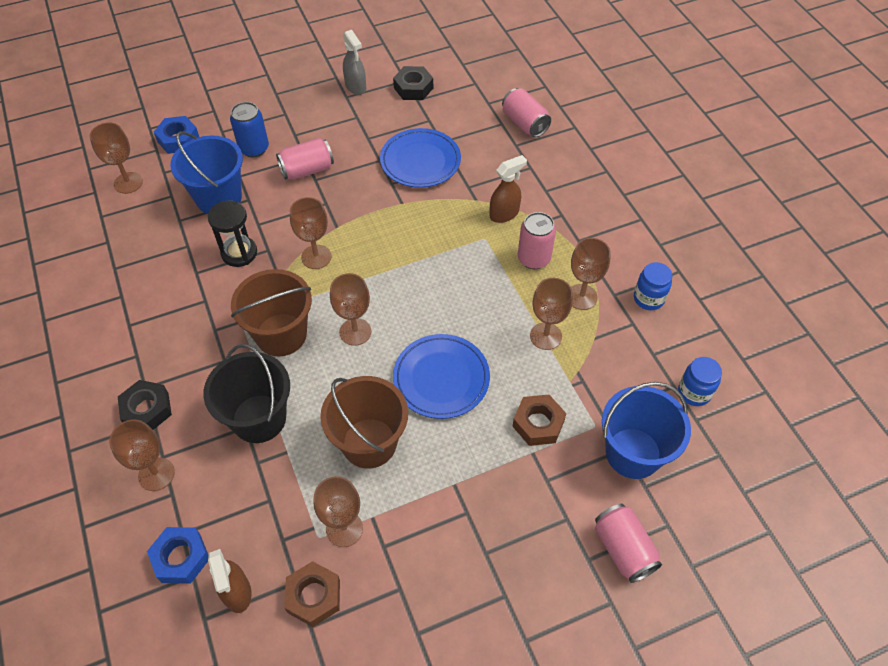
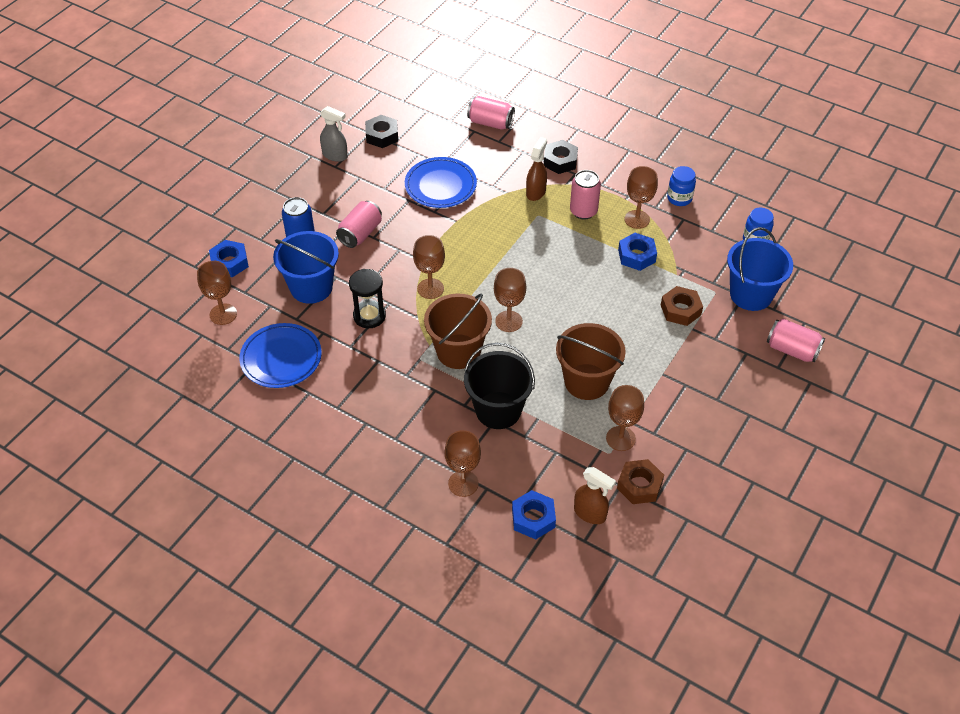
camera: 35 degrees left, 5 degrees down
black nut [118,380,172,430] -> black nut moved to [544,140,578,174]
blue plate [393,334,490,419] -> blue plate moved to [239,323,322,388]
brown goblet [530,278,573,350] -> blue nut [618,233,657,271]

